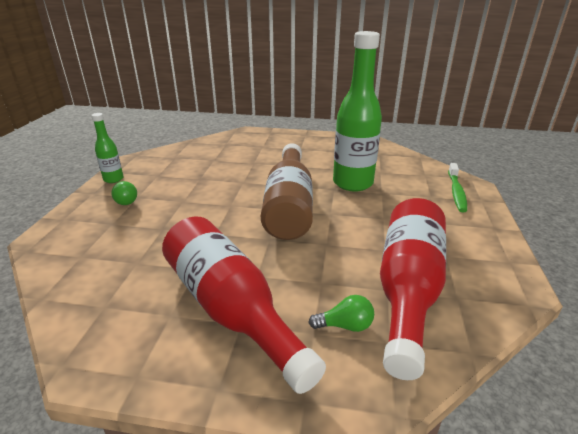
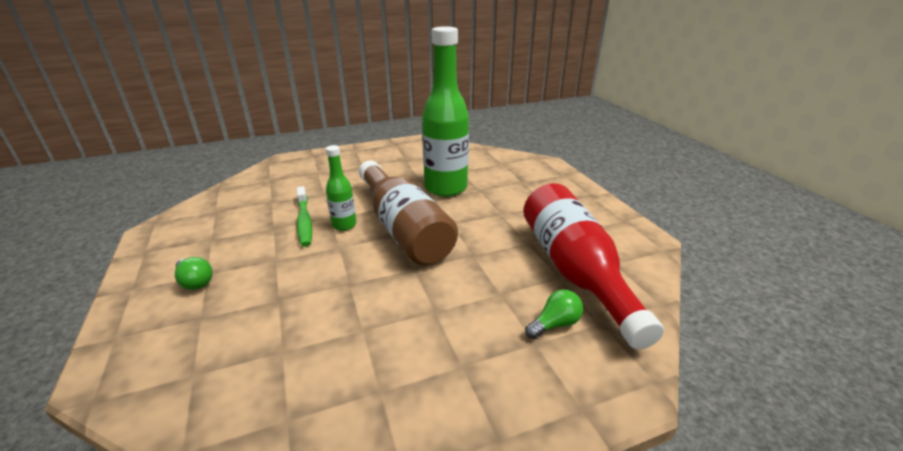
camera: 30 degrees left, 0 degrees up
green bottle [91,113,124,183] -> green bottle moved to [326,145,357,231]
red bottle [162,216,326,394] -> none
green toothbrush [448,163,467,213] -> green toothbrush moved to [297,186,312,247]

